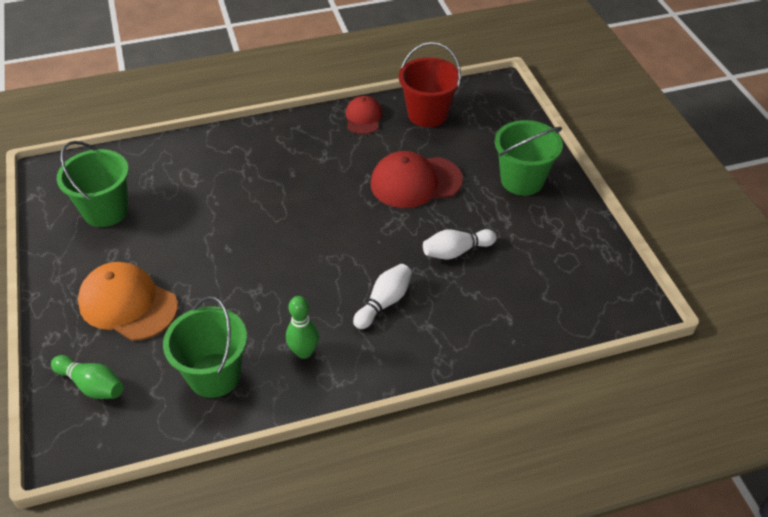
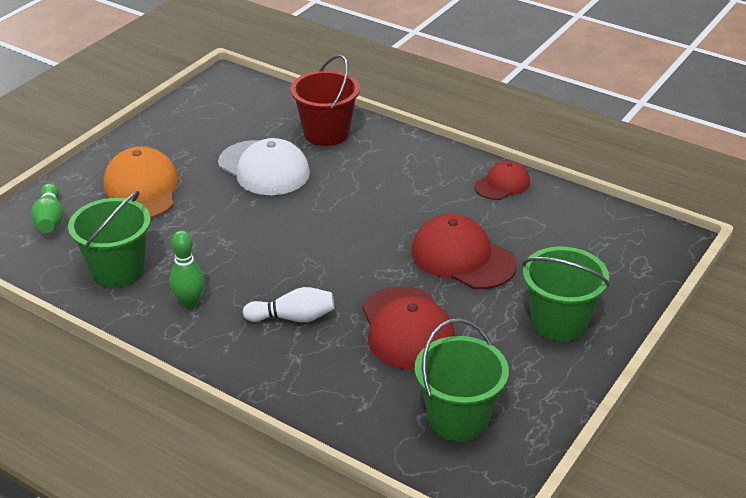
camera: 50 degrees right, 10 degrees down
green bucket [57,141,129,227] -> green bucket moved to [415,319,509,442]
red bucket [399,42,461,127] -> red bucket moved to [291,55,360,146]
white bowling pin [423,229,497,259] -> red cap [363,286,455,370]
none -> white cap [218,138,310,195]

